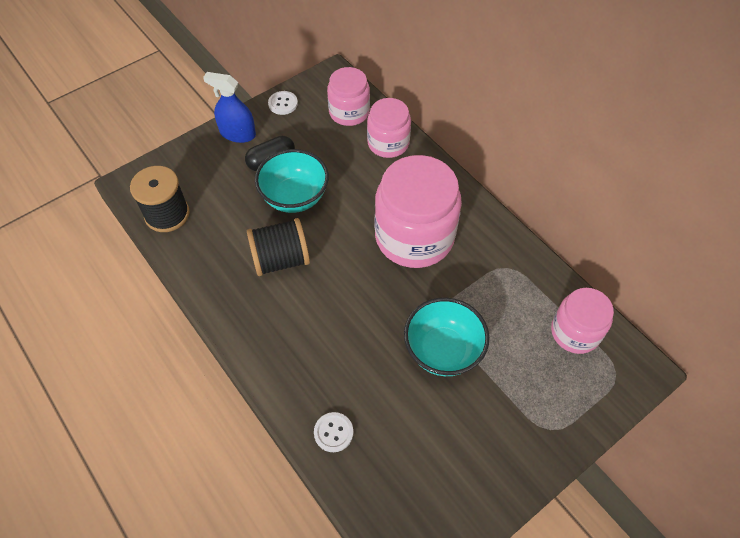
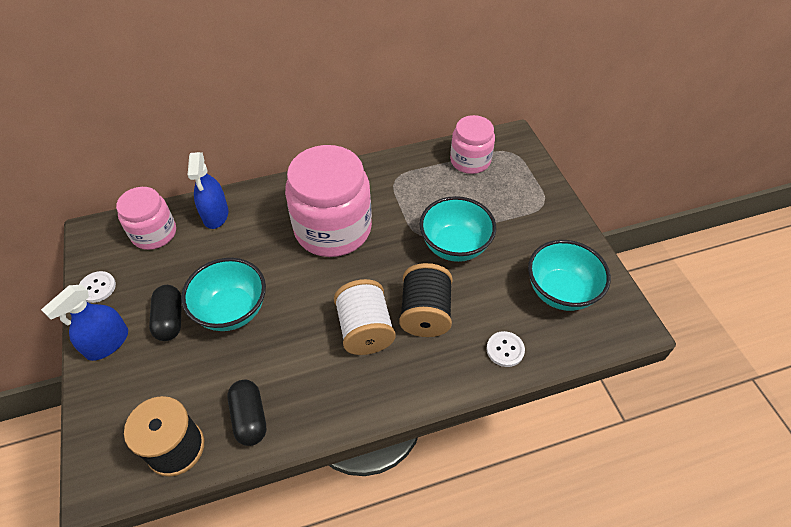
camera: 70 degrees left, 5 degrees down
black spool [247,218,310,276] -> black spool moved to [399,263,453,337]
pink jar [367,98,411,158] -> blue spray bottle [188,152,228,229]
none -> black capsule [227,380,266,446]
none -> white spool [334,279,396,355]
none -> turquoise bowl [528,240,611,311]

